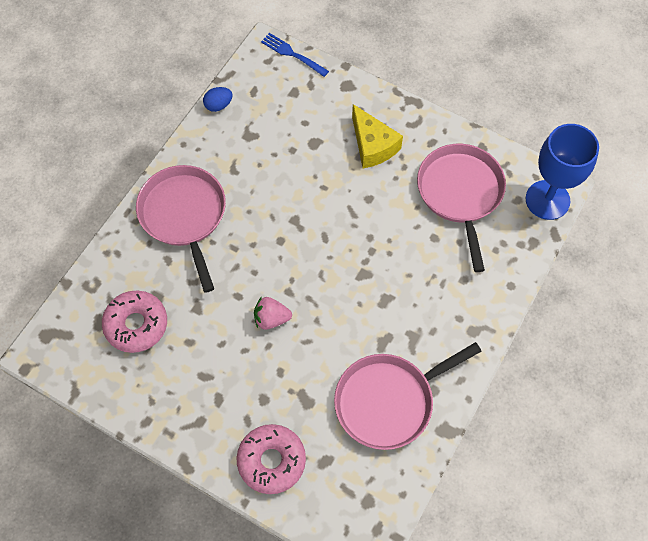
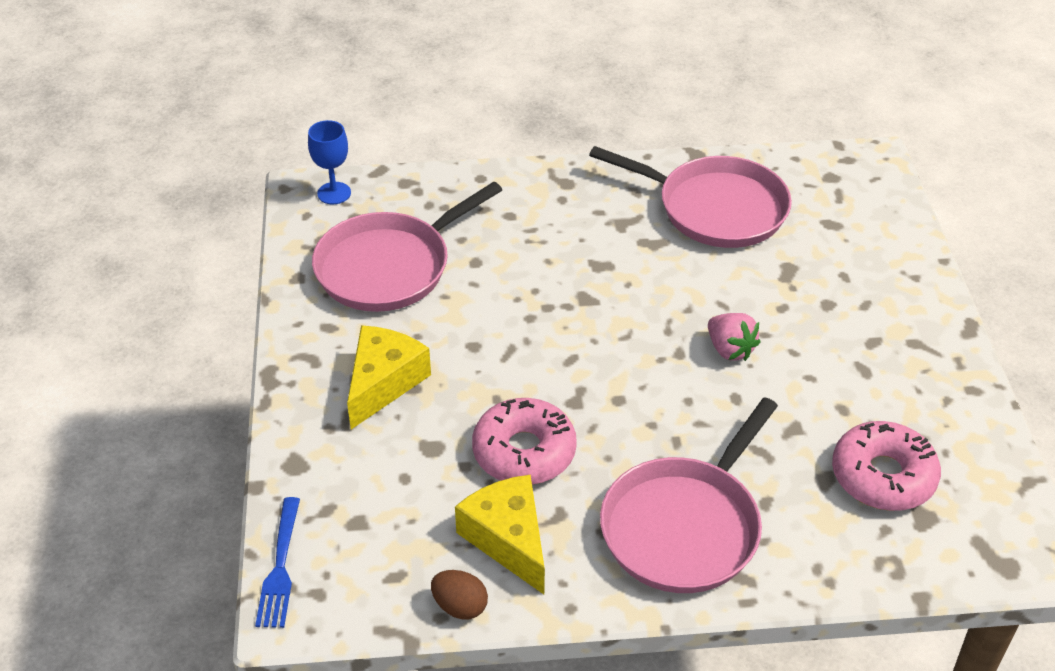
camera: 125 degrees left, 20 degrees down
blue egg [203,87,233,112] -> brown egg [431,570,488,619]
pink donut [237,424,306,494] -> pink donut moved to [472,398,577,485]
blue goblet [526,124,599,220] -> blue goblet [308,120,351,204], size x0.53
none -> yellow cheese [455,475,545,594]

